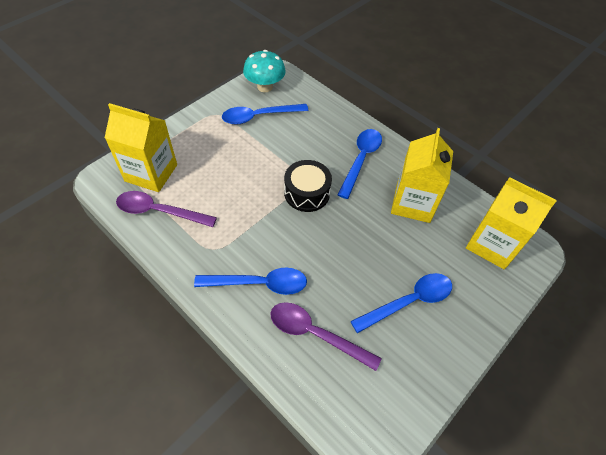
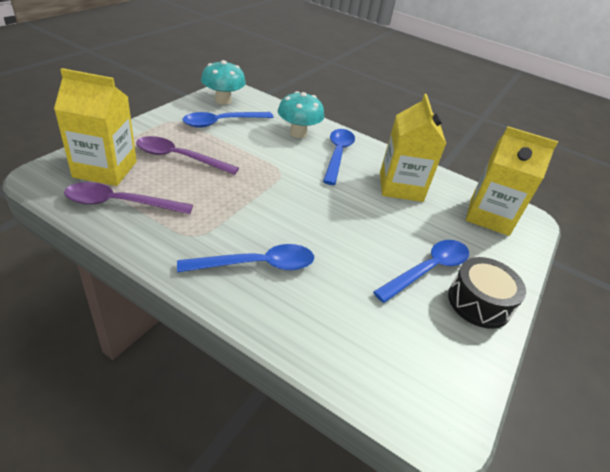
camera: 15 degrees left, 15 degrees down
purple spoon [270,302,382,371] -> purple spoon moved to [136,136,239,175]
black drum [284,160,332,212] -> black drum moved to [448,257,526,329]
none -> turquoise mushroom [278,91,324,138]

